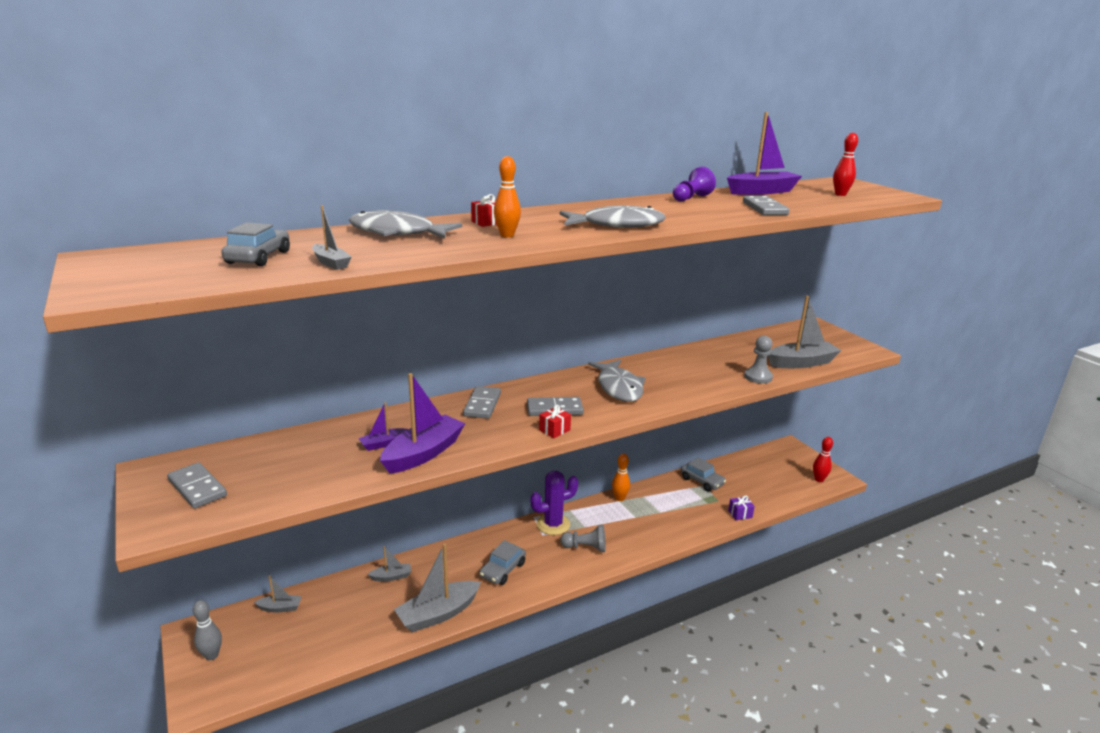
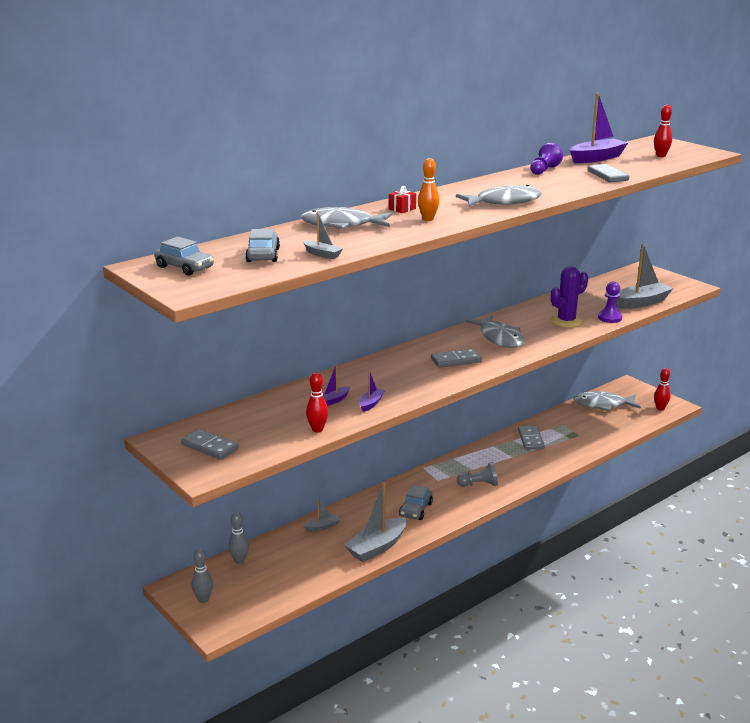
camera: 10 degrees left, 0 degrees up
grey boat [254,575,302,613] -> grey bowling pin [228,512,249,564]
purple boat [380,373,465,474] -> purple boat [359,371,385,412], size x0.50
grey domino [463,386,501,419] -> grey domino moved to [518,426,545,450]
purple cactus [530,471,578,535] -> purple cactus moved to [551,266,588,327]
red gift [539,405,571,438] -> none
orange bowling pin [612,454,630,501] -> none
grey car [681,458,726,492] -> grey car moved to [154,237,214,276]
purple gift [728,495,755,520] -> none
grey pawn [744,336,773,384] -> purple pawn [598,282,622,323]
none -> red bowling pin [306,372,328,432]
none -> grey fish [574,391,641,412]

